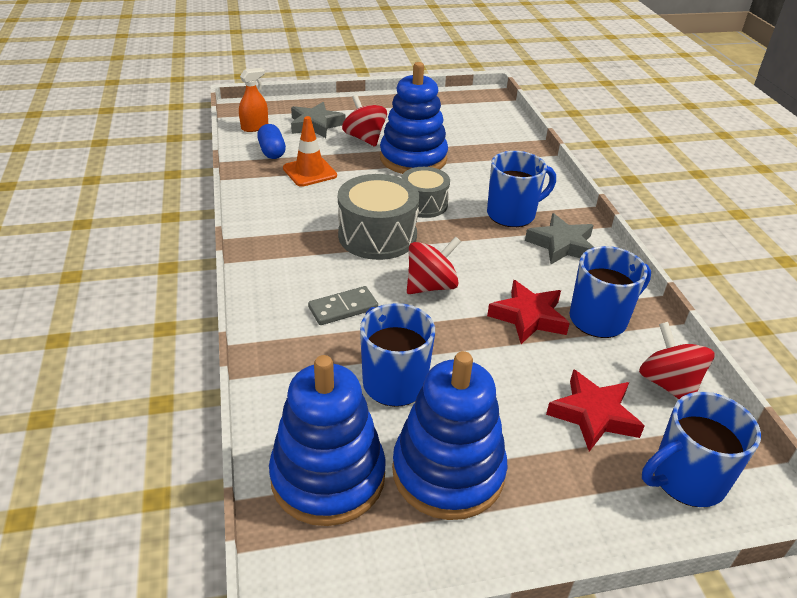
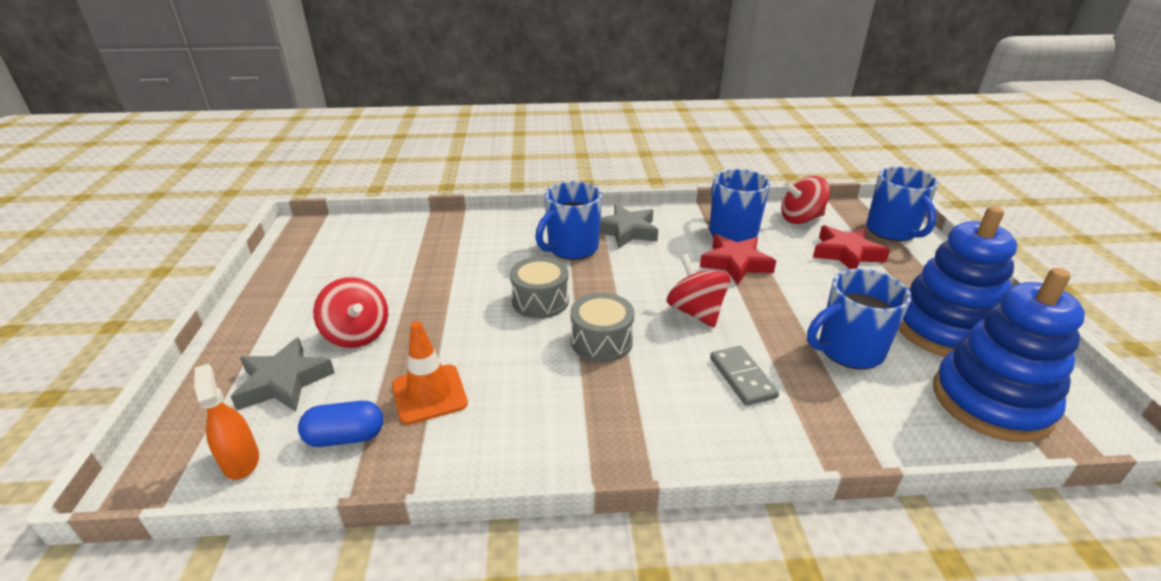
camera: 80 degrees left, 5 degrees down
grey drum [338,174,420,260] -> grey drum [570,293,635,362], size x0.65
red spinning top [342,95,387,147] -> red spinning top turned 105 degrees counterclockwise [313,277,388,348]
blue stacking toy [380,62,448,174] -> none
blue mug [487,151,556,227] -> blue mug turned 120 degrees counterclockwise [535,181,602,260]

